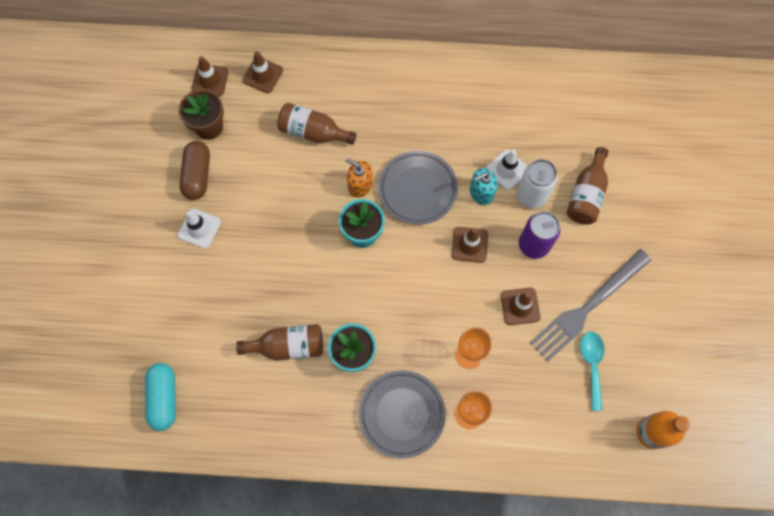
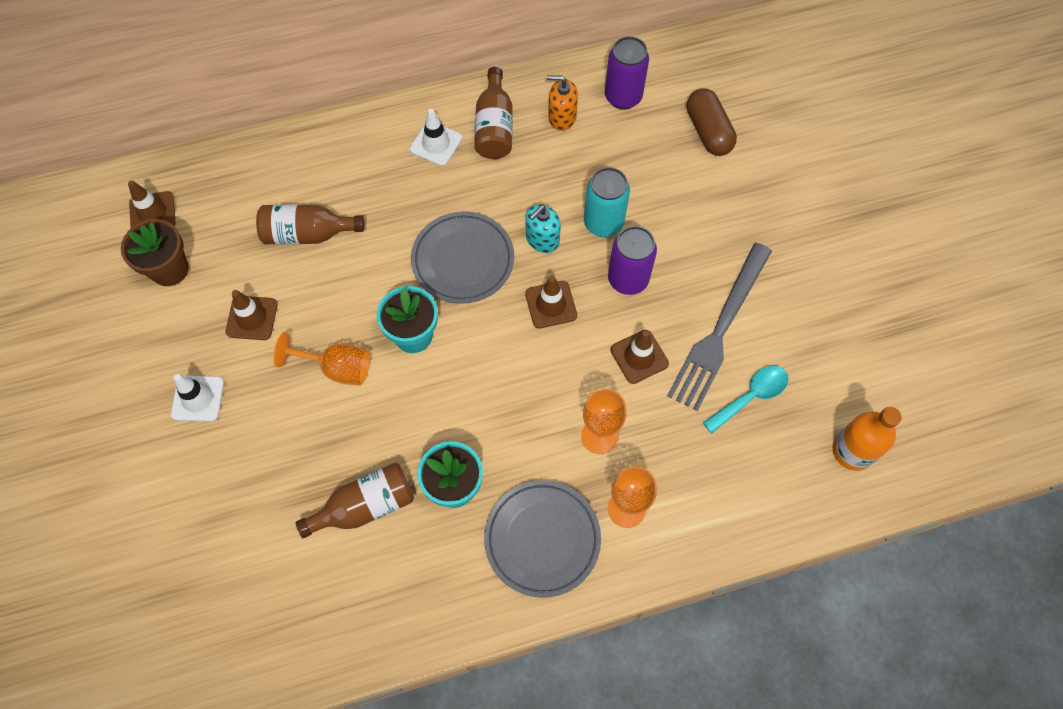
camera: 20 degrees left, 5 degrees down
turquoise capsule [145,363,176,431] -> none
brown capsule [180,141,210,200] -> brown capsule moved to [687,88,737,156]
brown traffic cone [242,51,283,93] -> brown traffic cone moved to [226,290,278,340]
orange soap dispenser [346,158,373,198] -> orange soap dispenser moved to [547,75,578,131]
white traffic cone [486,149,527,190] -> white traffic cone moved to [410,109,462,166]
white can [517,159,558,208] -> turquoise can [584,167,630,237]
brown bottle [567,147,608,225] -> brown bottle moved to [474,67,513,159]
turquoise spoon [580,331,604,411] -> turquoise spoon turned 75 degrees clockwise [703,366,789,434]
none -> orange goblet [273,332,370,386]
none -> purple can [605,36,649,110]

